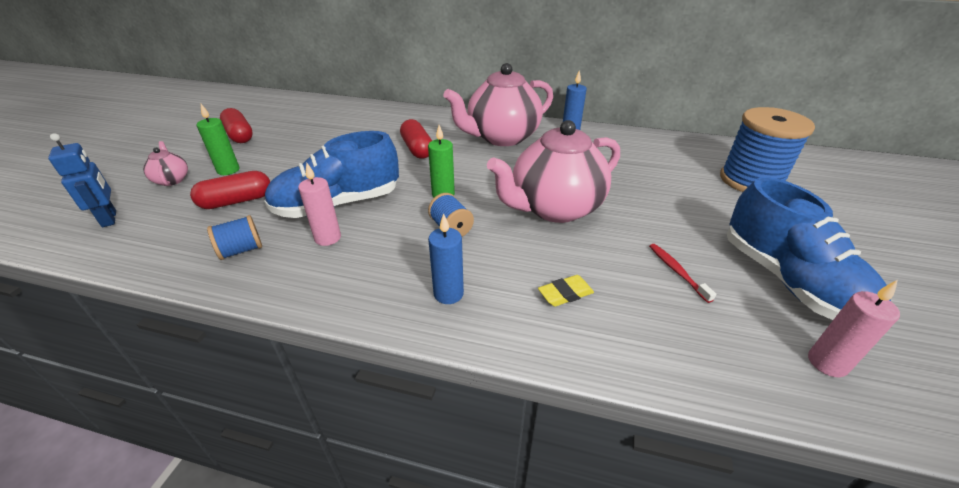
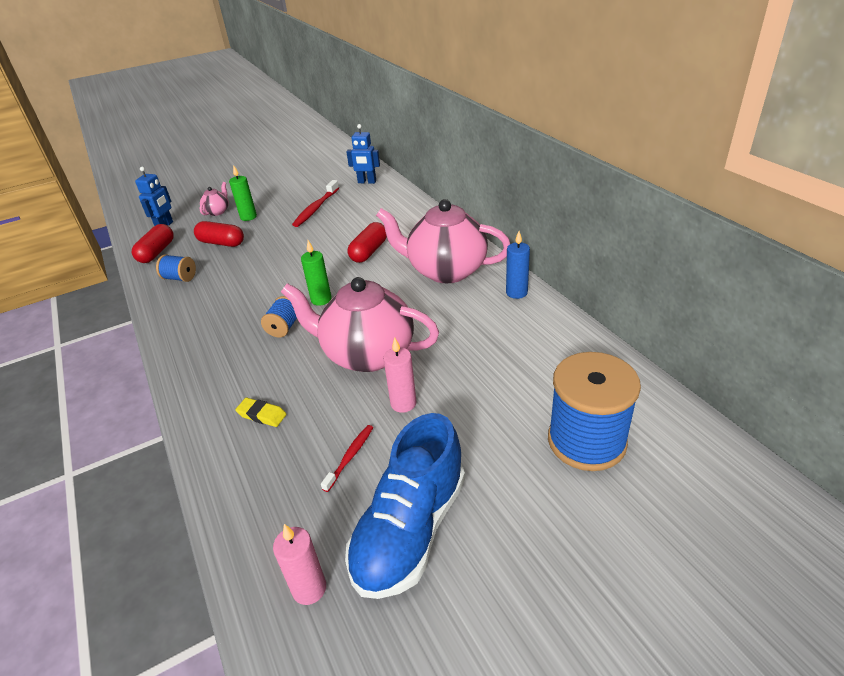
camera: 50 degrees right, 0 degrees up
red capsule [220,108,253,143] -> red capsule moved to [132,224,174,263]
blue shoe [264,131,399,218] -> none
pink candle [298,162,341,246] -> pink candle moved to [383,337,417,413]
blue candle [428,213,464,304] -> none
none -> red toothbrush [292,180,339,227]
none -> blue robot [346,124,380,184]

